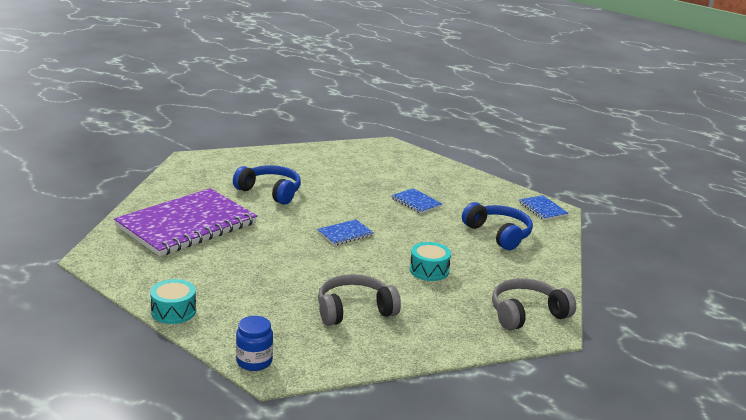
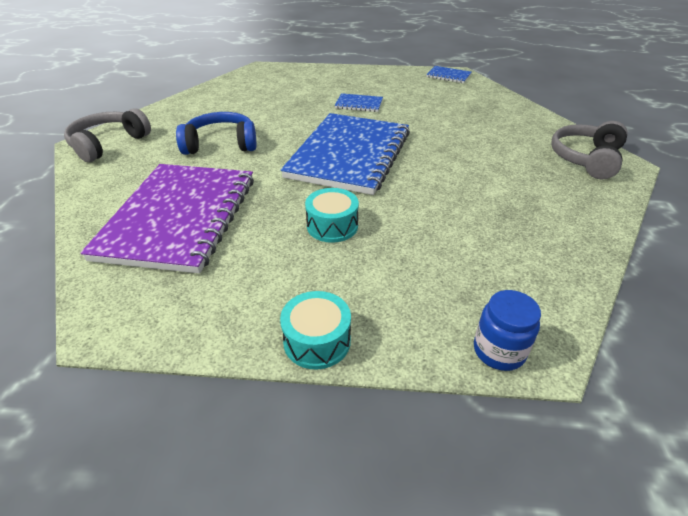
camera: 35 degrees left, 15 degrees up
blue notebook [317,219,374,246] -> blue notebook [281,113,410,195], size x2.46
grey headphones [318,274,401,326] -> grey headphones moved to [64,108,151,162]
turquoise drum [410,242,451,281] -> turquoise drum moved to [305,188,359,243]
blue headphones [462,202,533,250] -> none

